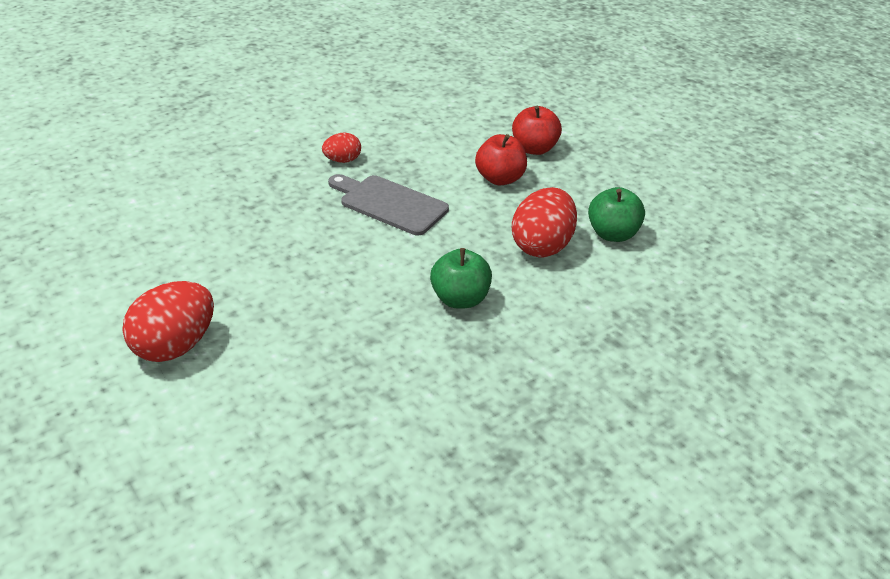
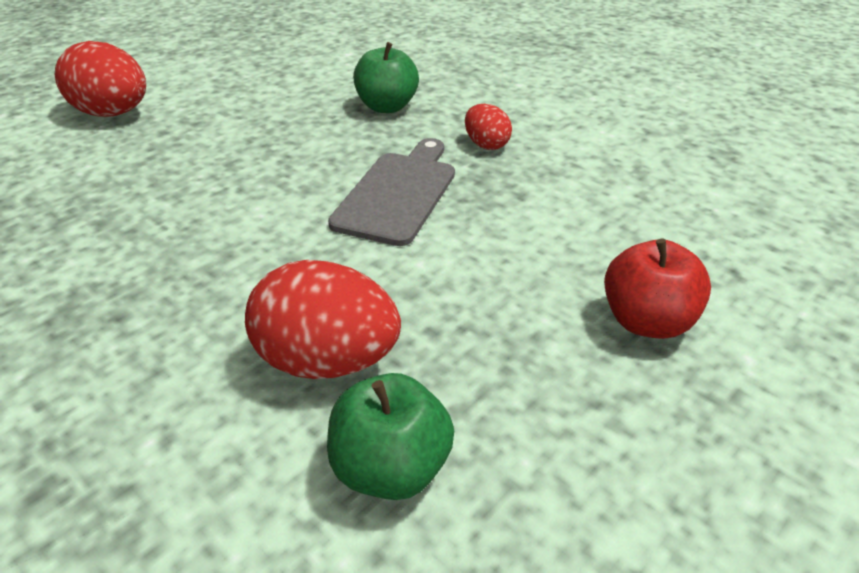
camera: 80 degrees right, 0 degrees up
green apple [430,248,492,309] -> green apple moved to [353,42,419,113]
red apple [475,134,527,185] -> none

